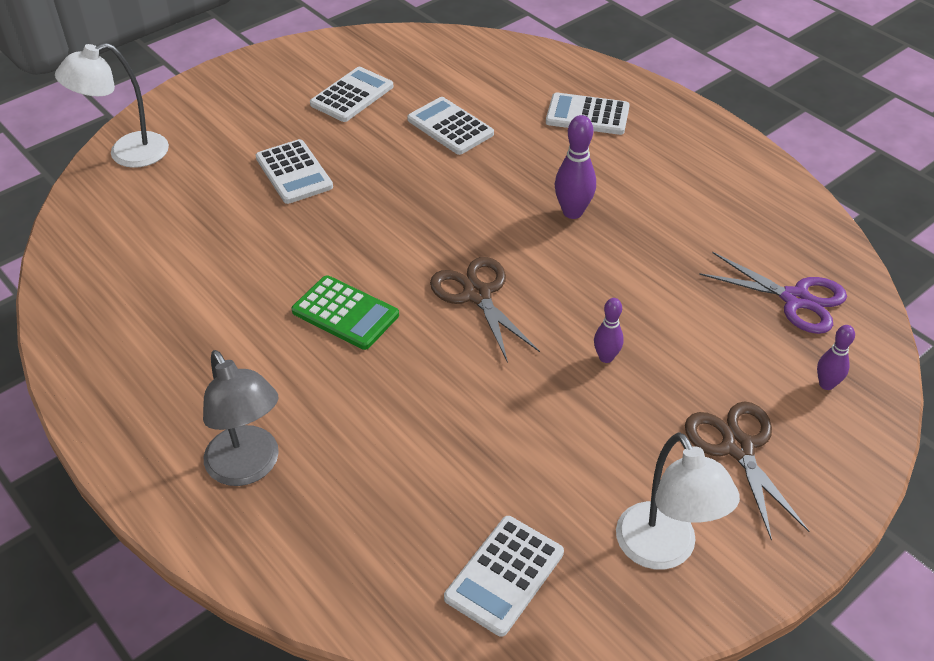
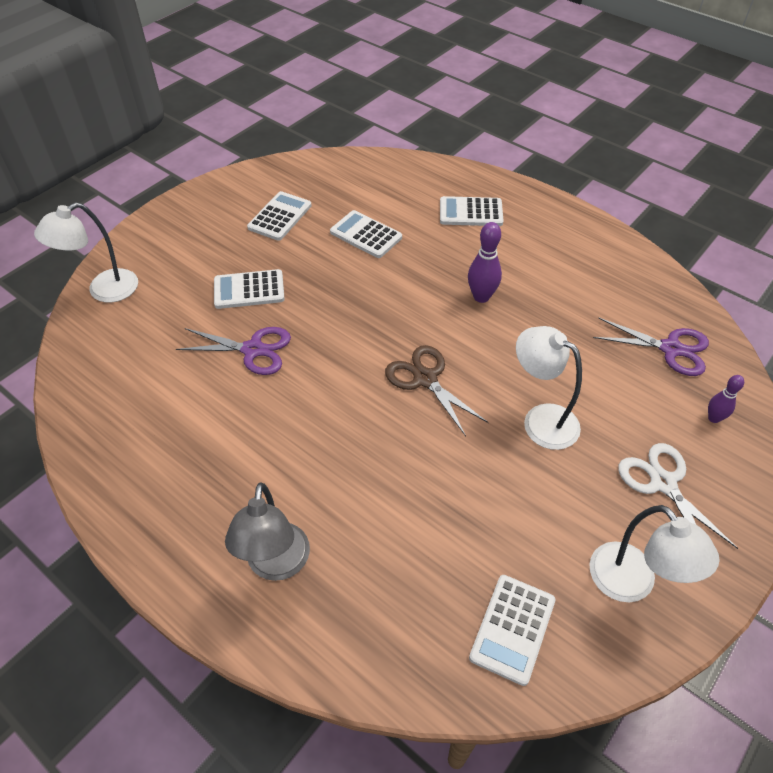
camera: 10 degrees left, 5 degrees up
grey lamp [203,350,279,486] -> grey lamp turned 45 degrees clockwise [225,482,310,581]
white calculator [256,139,333,204] -> white calculator turned 120 degrees clockwise [214,269,285,309]
green calculator [291,275,399,350] -> none
purple bowling pin [594,298,624,363] -> white lamp [516,326,582,450]
brown scissors [685,401,809,541] -> white scissors [618,443,738,549]
none -> purple scissors [176,327,291,375]

